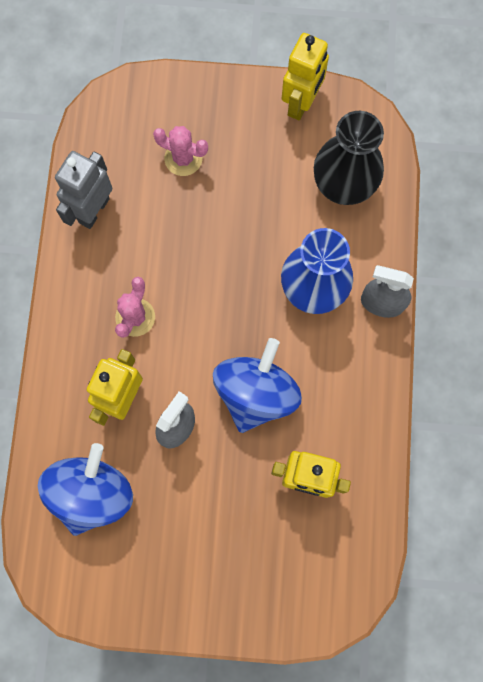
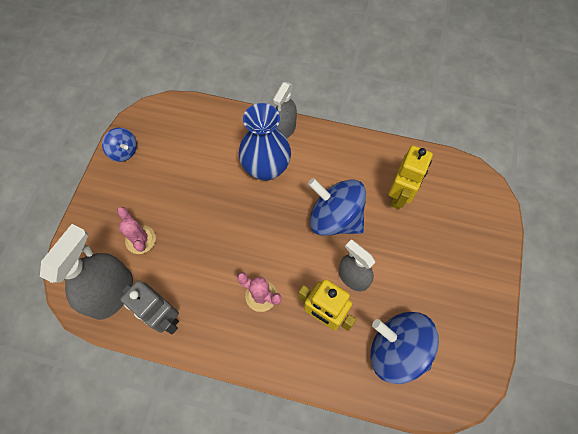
camera: 80 degrees left, 10 degrees down
pink cactus [153,126,208,176] -> pink cactus turned 60 degrees counterclockwise [117,207,156,254]
yellow robot [282,33,329,121] -> blue spinning top [102,128,137,162]
black vase [314,111,384,205] -> none
none -> grey spray bottle [40,224,133,320]

